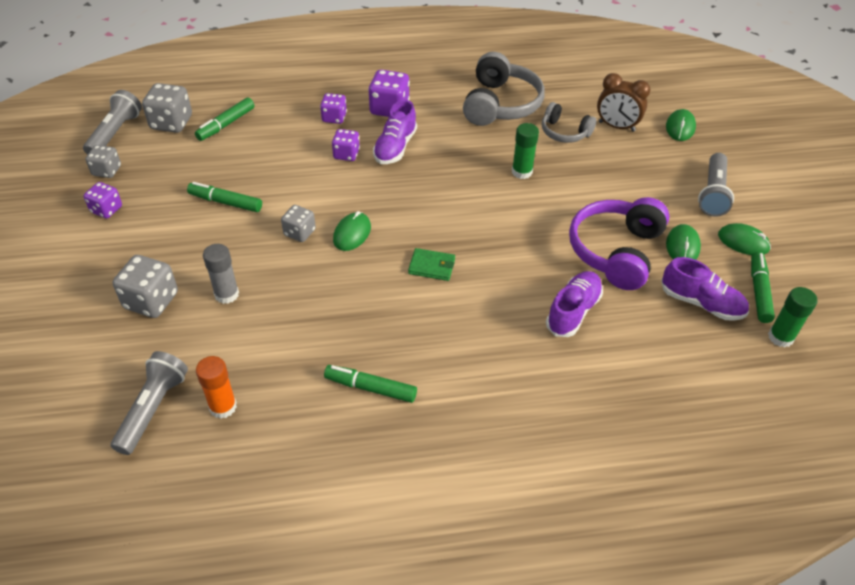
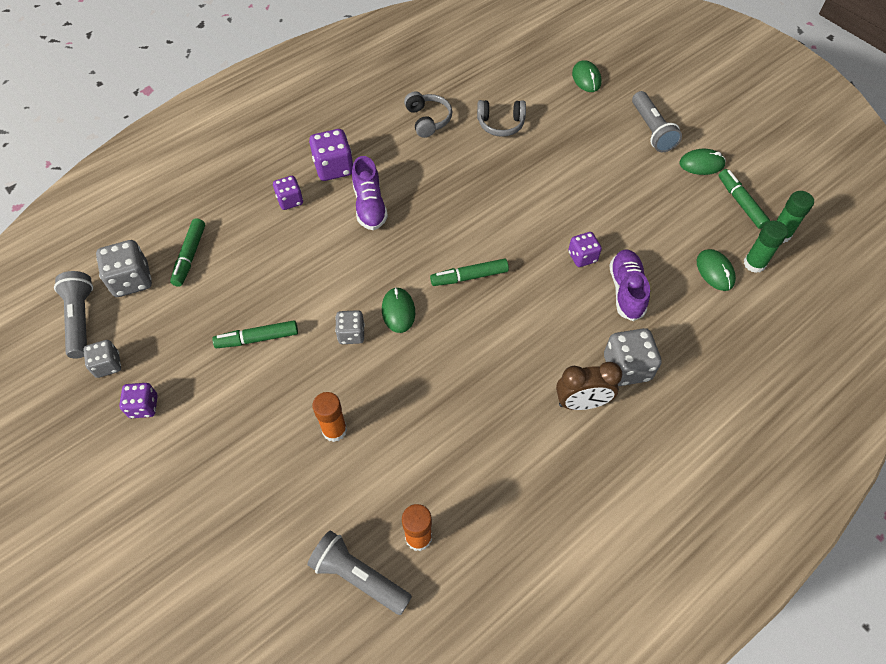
camera: 30 degrees left, 10 degrees up
grey flashlight [111,351,188,455] -> grey flashlight turned 45 degrees counterclockwise [307,530,412,615]
grey dice [113,255,178,318] -> grey dice moved to [604,328,662,386]
grey glue stick [203,244,239,304] -> orange glue stick [312,392,347,442]
green marker [324,365,417,403] -> green marker moved to [430,259,509,286]
purple dice [332,129,360,161] -> purple dice moved to [568,232,602,267]
green wallet [408,248,455,281] -> none
grey headphones [463,52,545,126] -> grey headphones [404,91,452,138], size x0.58
green glue stick [512,123,539,179] -> green glue stick moved to [743,221,788,273]
purple headphones [569,197,670,290] -> none
brown clock [597,73,650,132] -> brown clock moved to [556,362,623,410]
purple shoe [661,257,749,321] -> none
green mouse [666,224,701,260] -> green mouse moved to [697,249,736,291]

